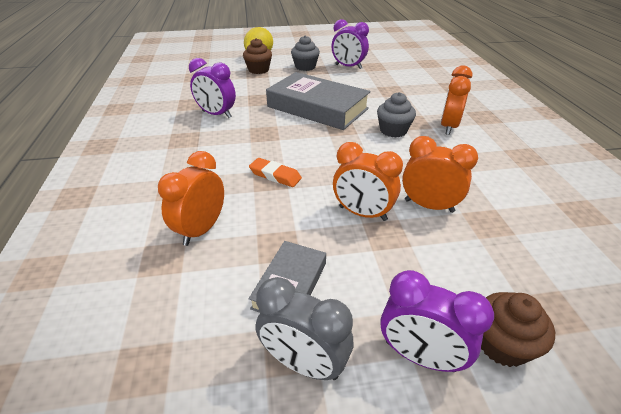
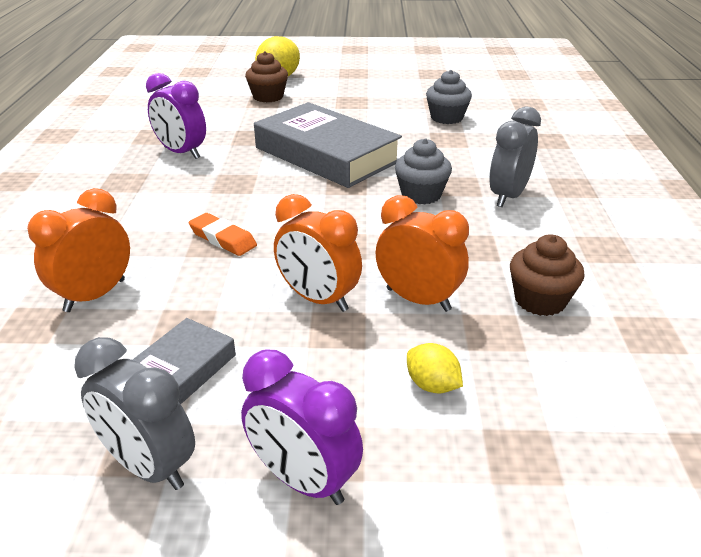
camera: 10 degrees right, 5 degrees down
grey cupcake [291,35,320,71] -> grey cupcake moved to [426,70,472,124]
purple clock [332,19,369,69] -> none
orange clock [441,65,472,135] -> grey clock [489,106,541,207]
brown cupcake [481,292,555,367] -> brown cupcake moved to [510,234,585,316]
none -> yellow lemon [407,343,463,394]

